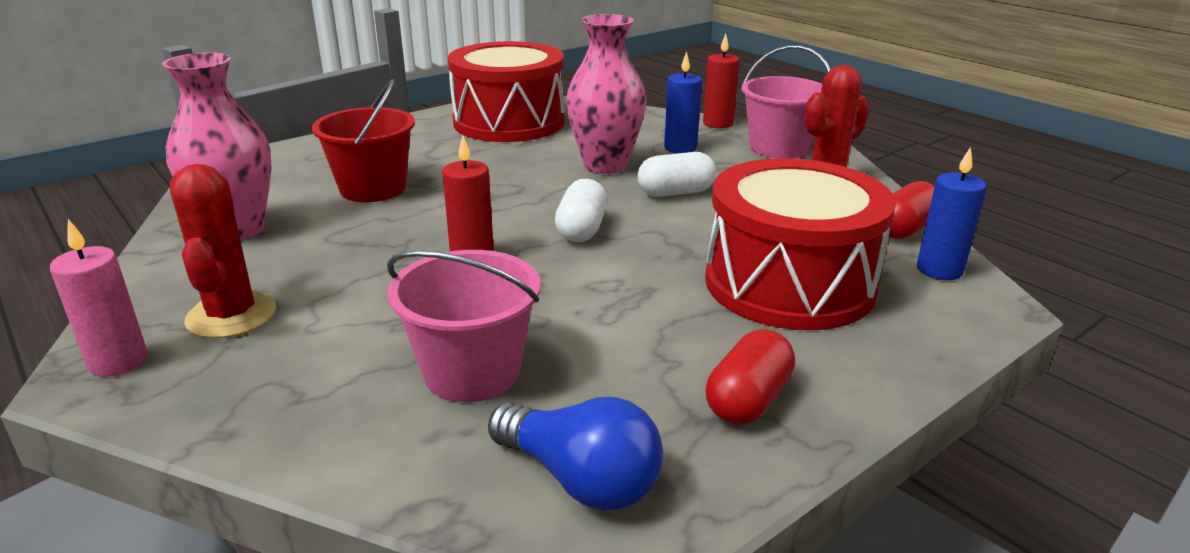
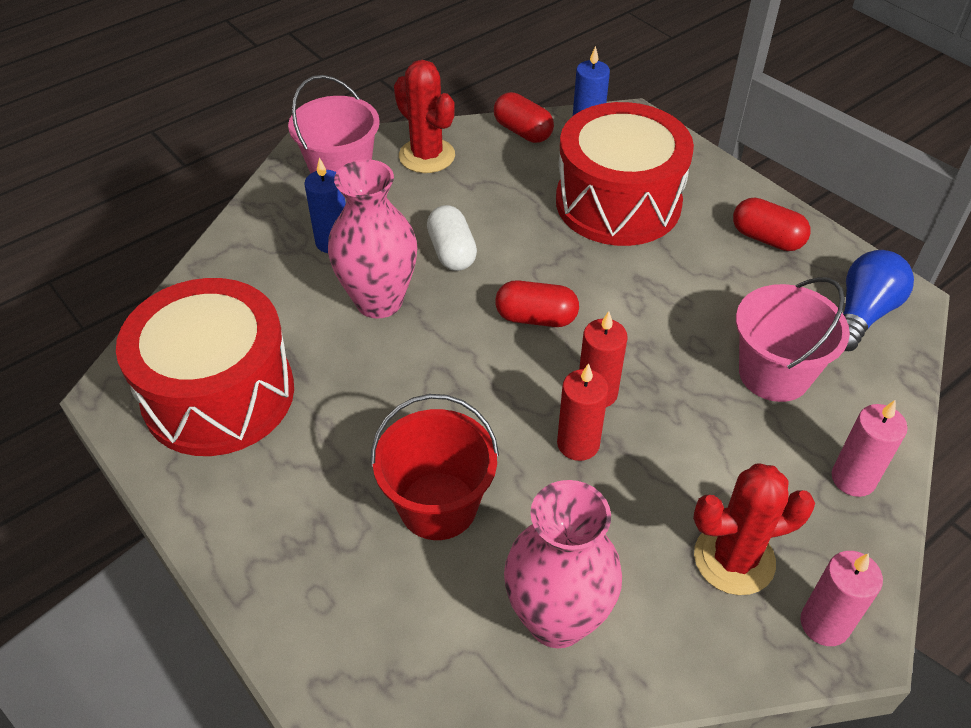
camera: 90 degrees left, 20 degrees up
white capsule [555,179,607,242] -> red capsule [495,280,579,327]
red candle [703,34,740,128] -> red candle moved to [557,363,609,461]
none -> pink candle [832,399,908,497]

